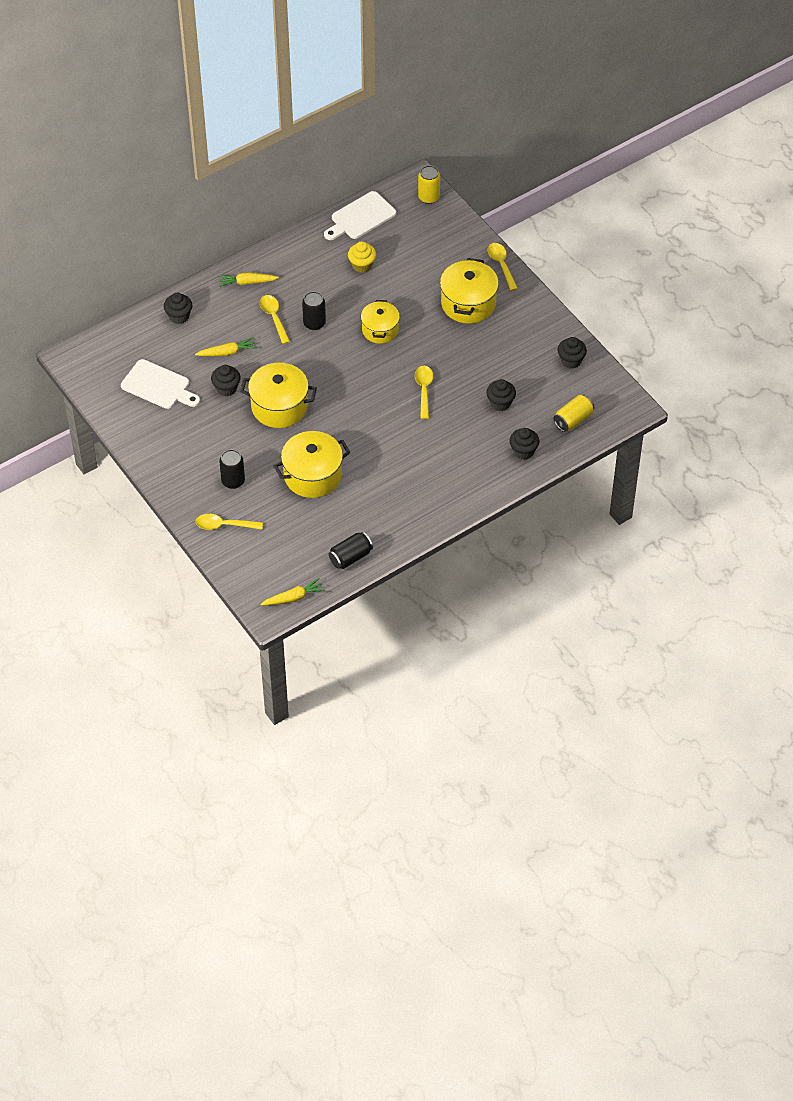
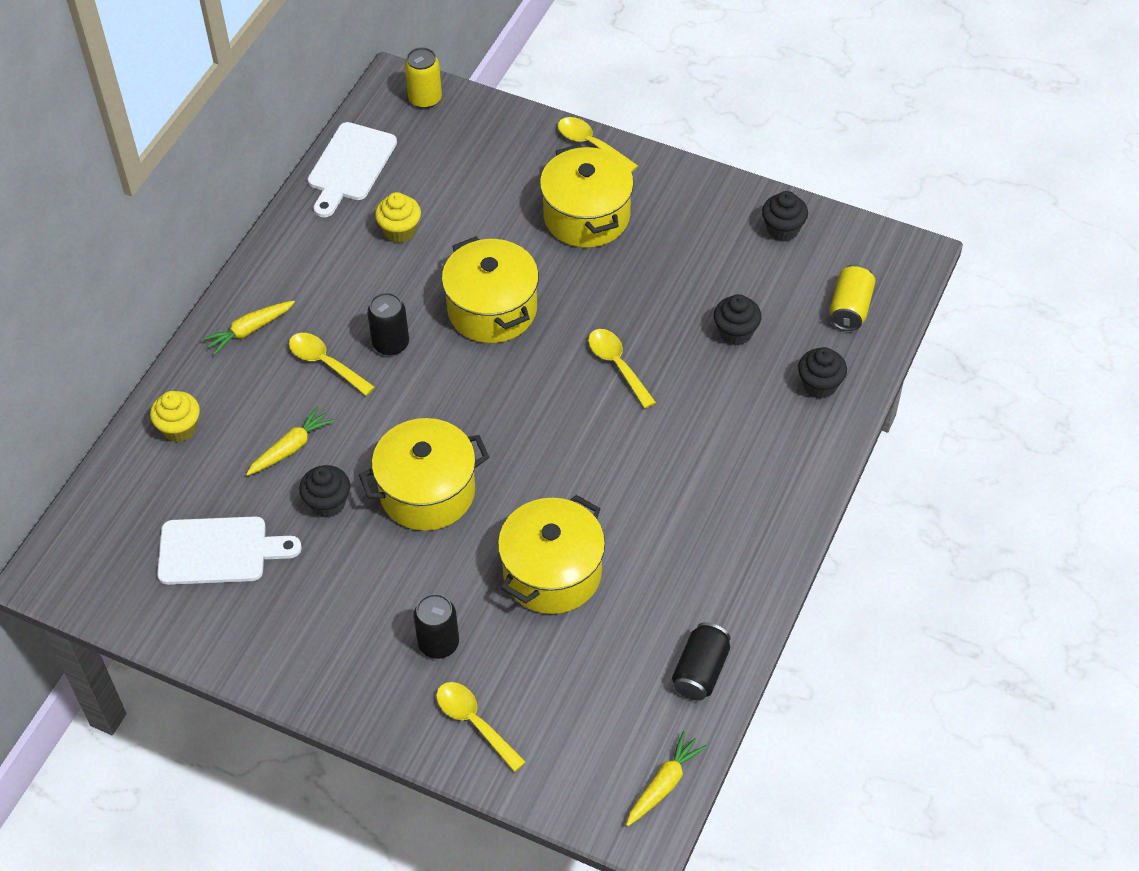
camera: 30 degrees left, 0 degrees up
black cupcake [164,293,193,324] -> yellow cupcake [150,391,200,442]
yellow spoon [196,514,263,530] -> yellow spoon turned 75 degrees clockwise [436,682,526,772]
yellow pot [361,300,400,344] -> yellow pot [442,236,539,343], size x1.51

